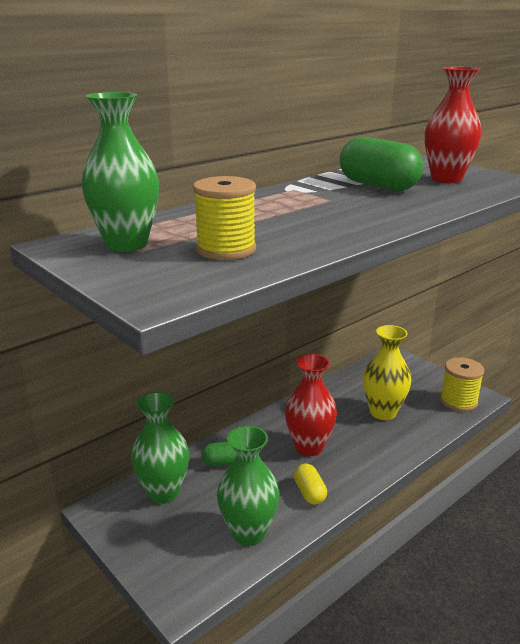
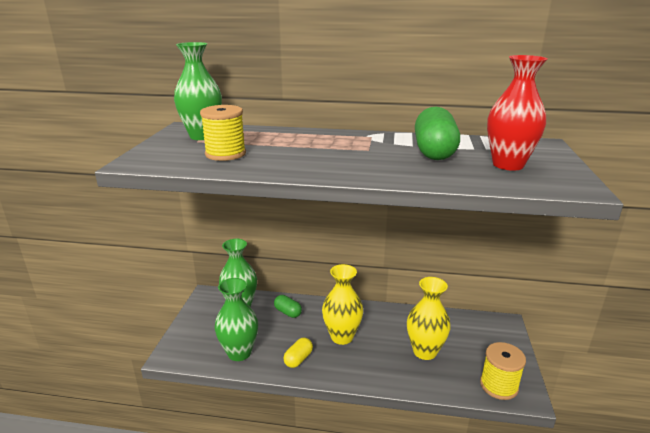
camera: 50 degrees right, 0 degrees up
red vase [285,354,337,456] -> yellow vase [322,264,363,345]

